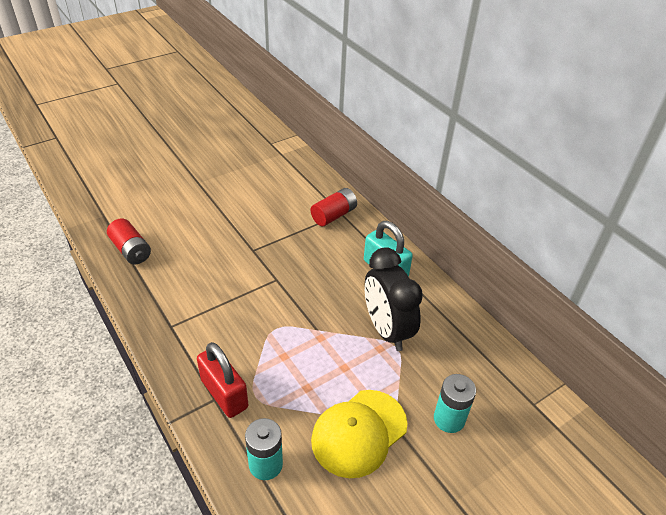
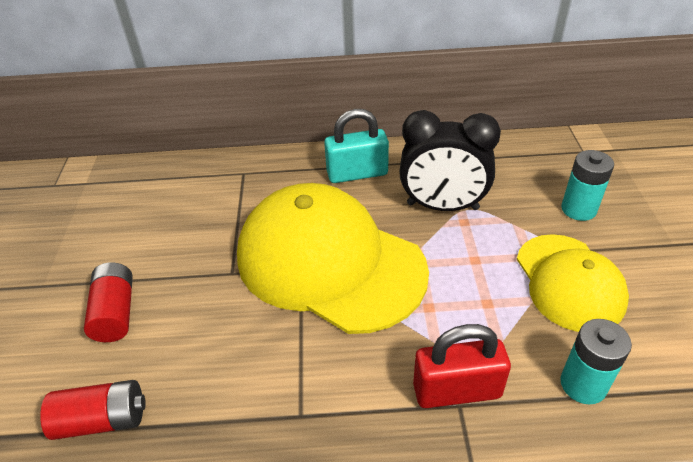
camera: 55 degrees left, 0 degrees up
red battery [311,188,357,226] -> red battery moved to [84,262,133,342]
none -> yellow cap [237,183,429,334]

